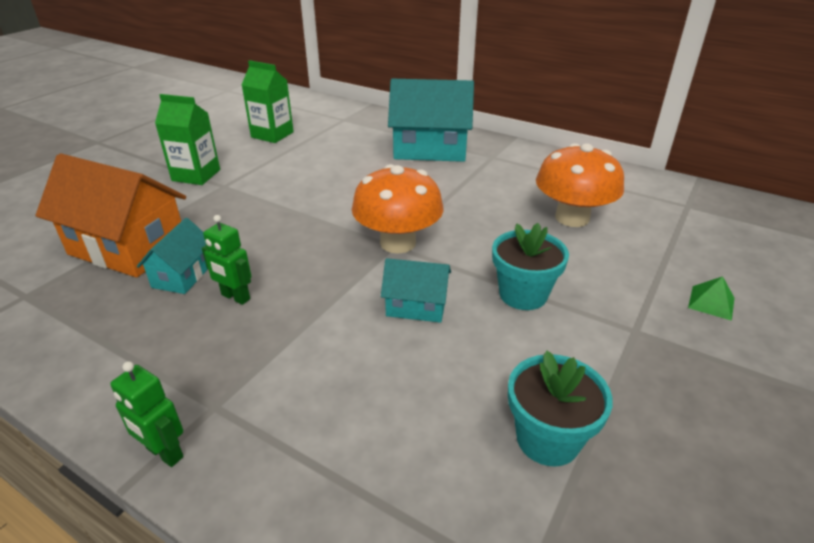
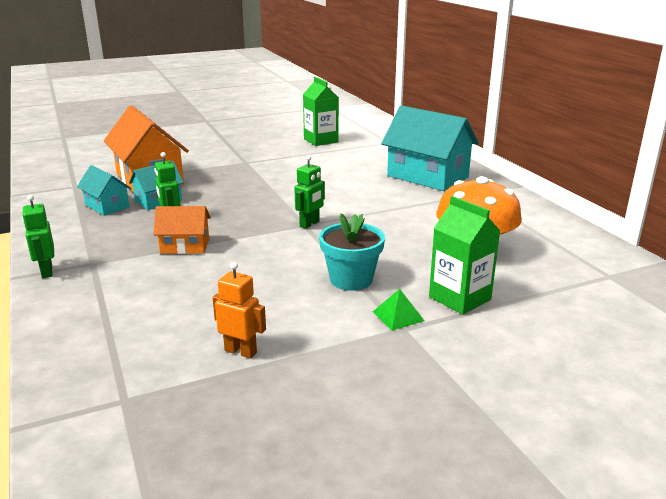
camera: 35 degrees right, 10 degrees down
green carton [155,94,220,185] -> green carton moved to [429,196,500,315]
orange mushroom [352,164,444,254] -> green robot [294,155,325,229]
turquoise house [381,258,451,323] -> turquoise house moved to [77,165,131,216]
turquoise flower pot [508,351,613,466] -> orange robot [213,262,266,359]
green pyramid [688,276,734,321] -> green pyramid moved to [373,289,424,331]
none -> orange house [154,206,211,254]

